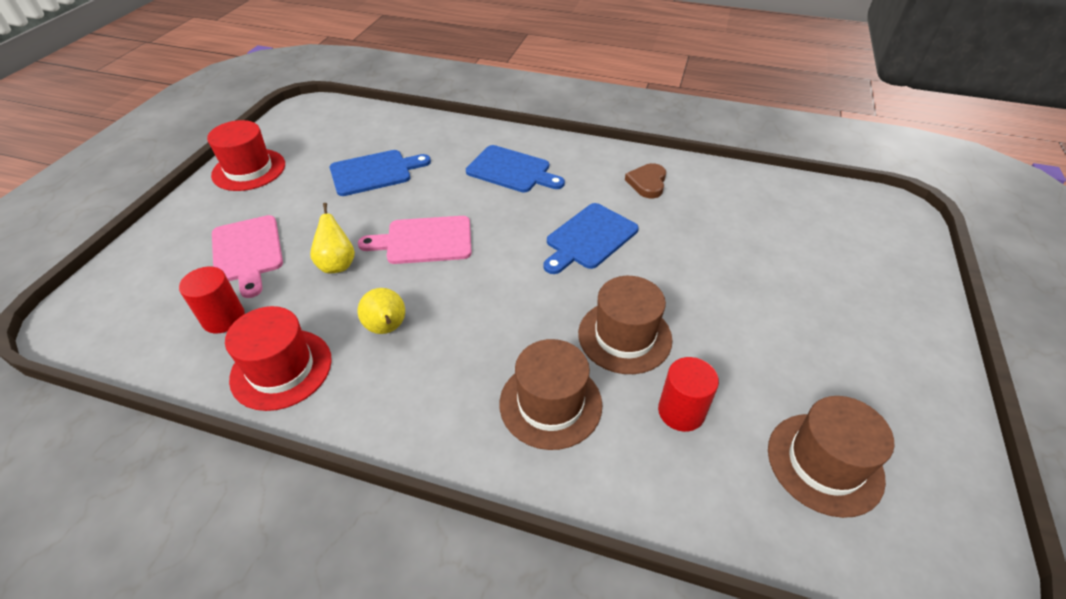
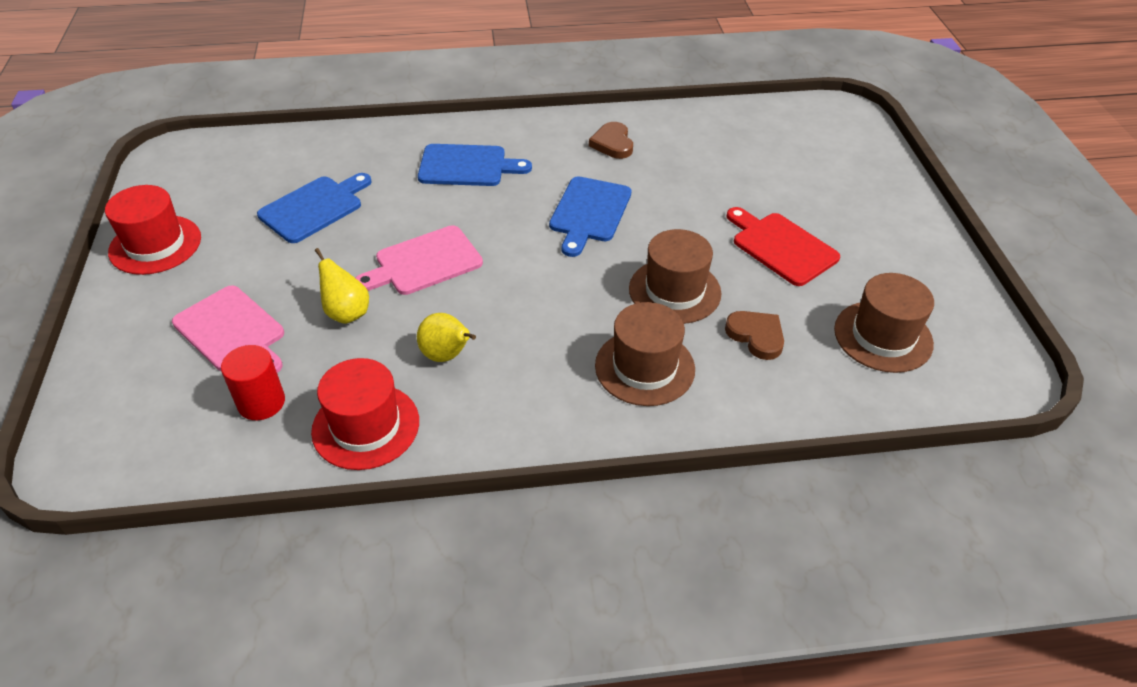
camera: 25 degrees left, 0 degrees up
red cylinder [658,357,719,432] -> brown heart [725,311,784,360]
none -> red cutting board [726,207,840,286]

